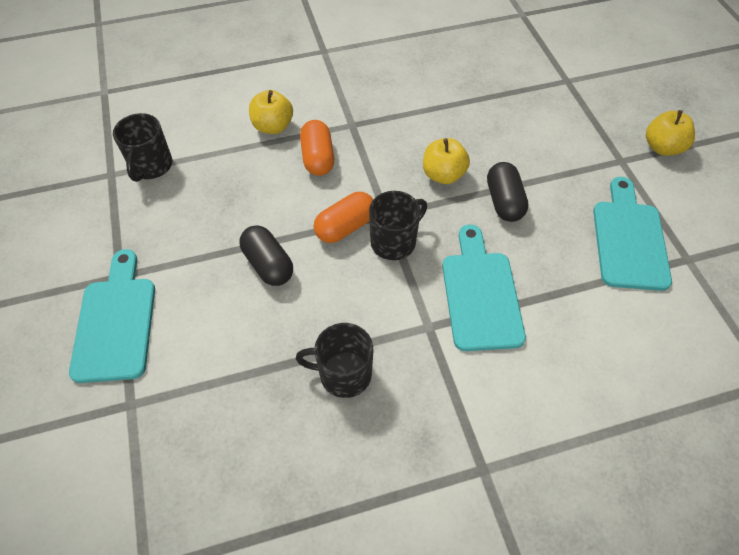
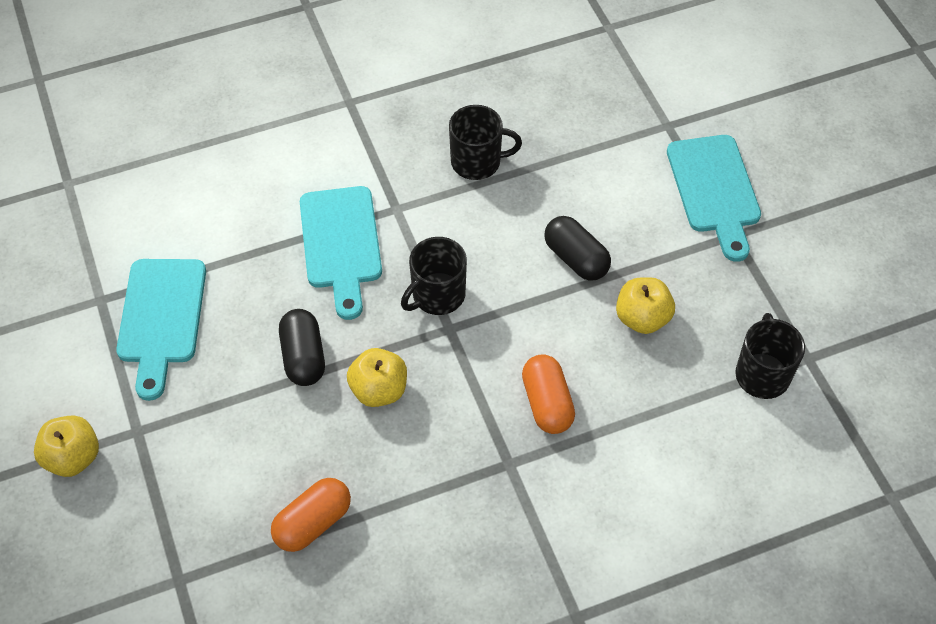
camera: 175 degrees right, 0 degrees up
yellow apple [249,90,293,134] -> yellow apple moved to [616,277,675,334]
orange capsule [314,192,374,243] -> orange capsule moved to [271,478,351,552]

